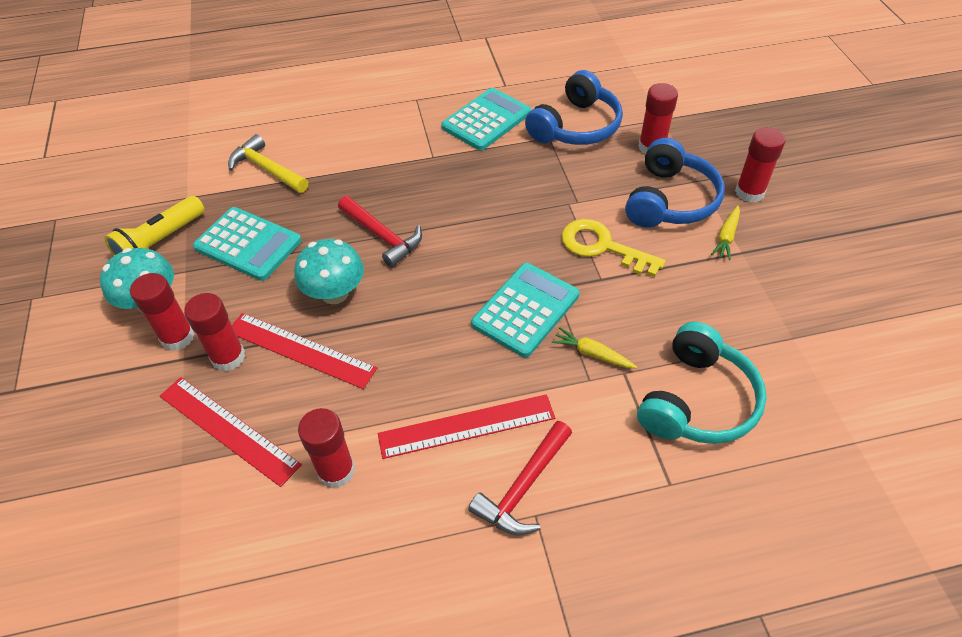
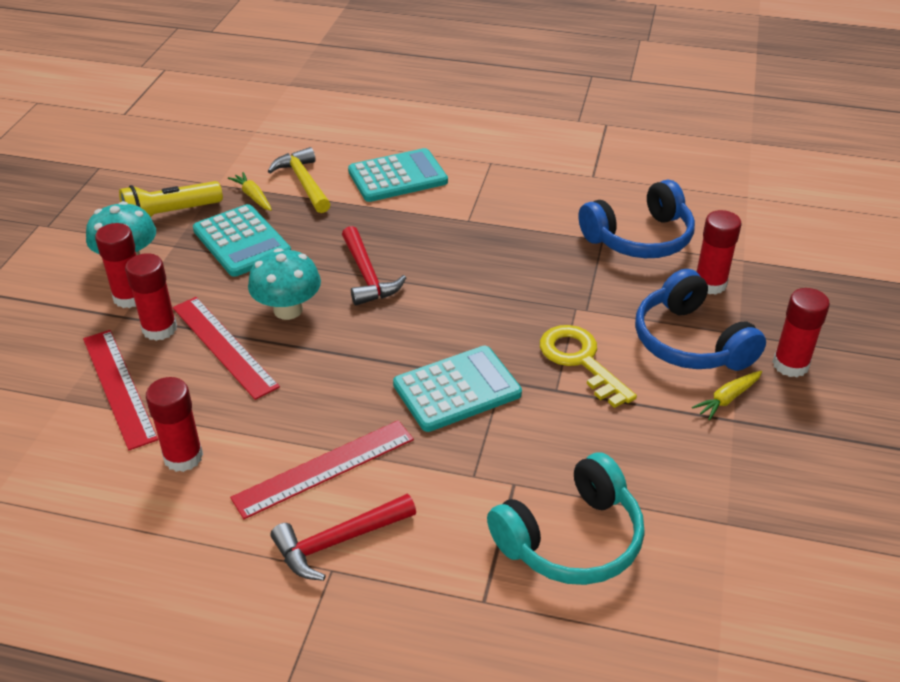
camera: 25 degrees right, 10 degrees down
red ruler [378,394,555,459] -> red ruler turned 45 degrees counterclockwise [230,420,414,519]
turquoise calculator [441,88,531,151] -> turquoise calculator moved to [348,148,448,202]
yellow carrot [552,328,637,368] -> yellow carrot moved to [228,172,272,211]
blue headphones [625,138,725,228] -> blue headphones turned 105 degrees clockwise [635,269,766,371]

